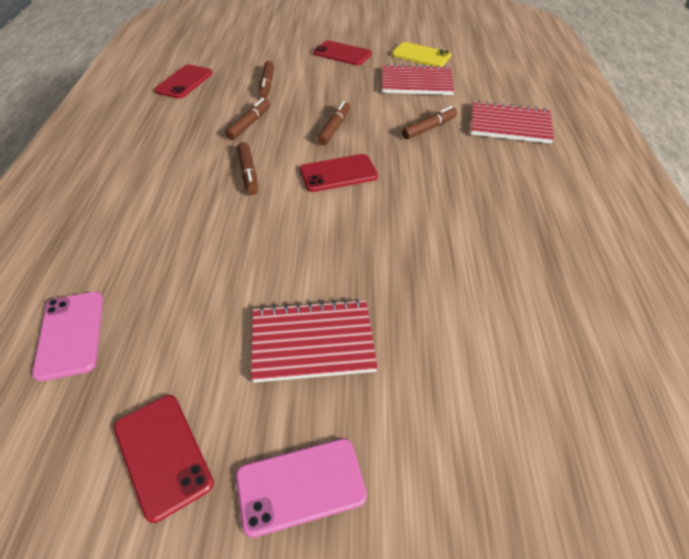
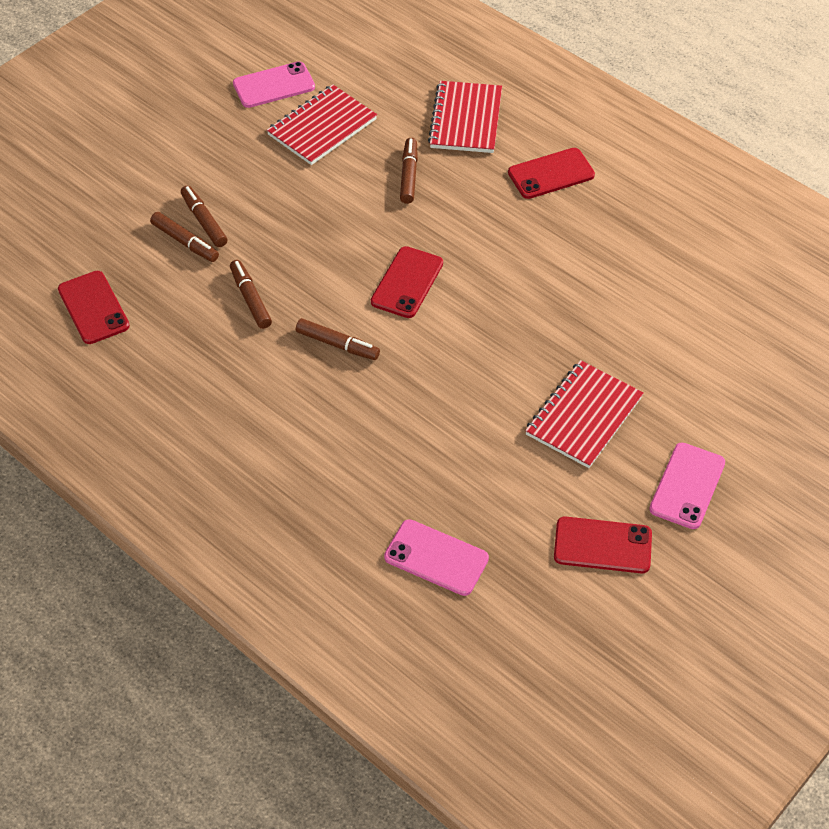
camera: 50 degrees left, 5 degrees up
red phone [313,40,372,65] -> red phone moved to [508,148,595,199]
brown marker [317,101,350,145] -> brown marker moved to [181,186,228,247]
yellow phone [392,42,451,67] -> pink phone [233,61,315,108]
red notebook [471,101,554,144] -> red notebook turned 45 degrees counterclockwise [428,81,502,153]

